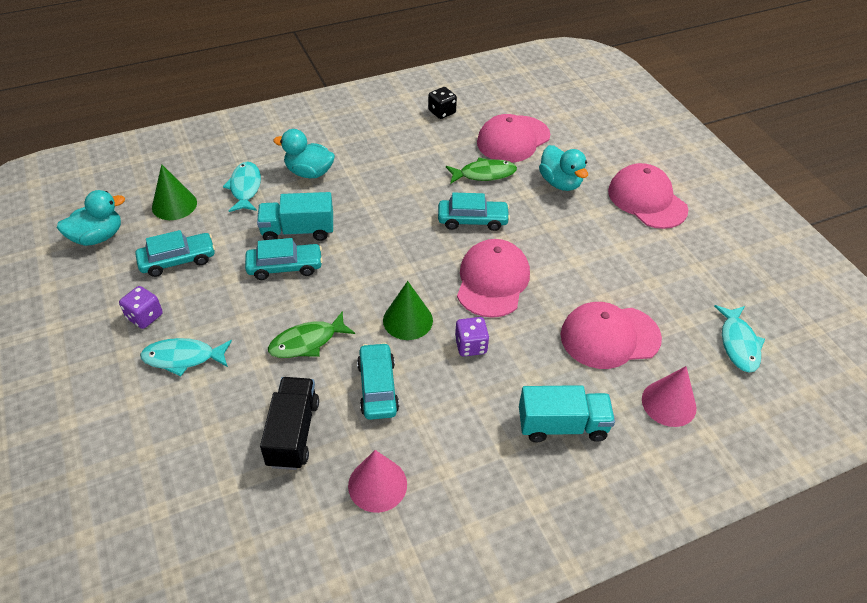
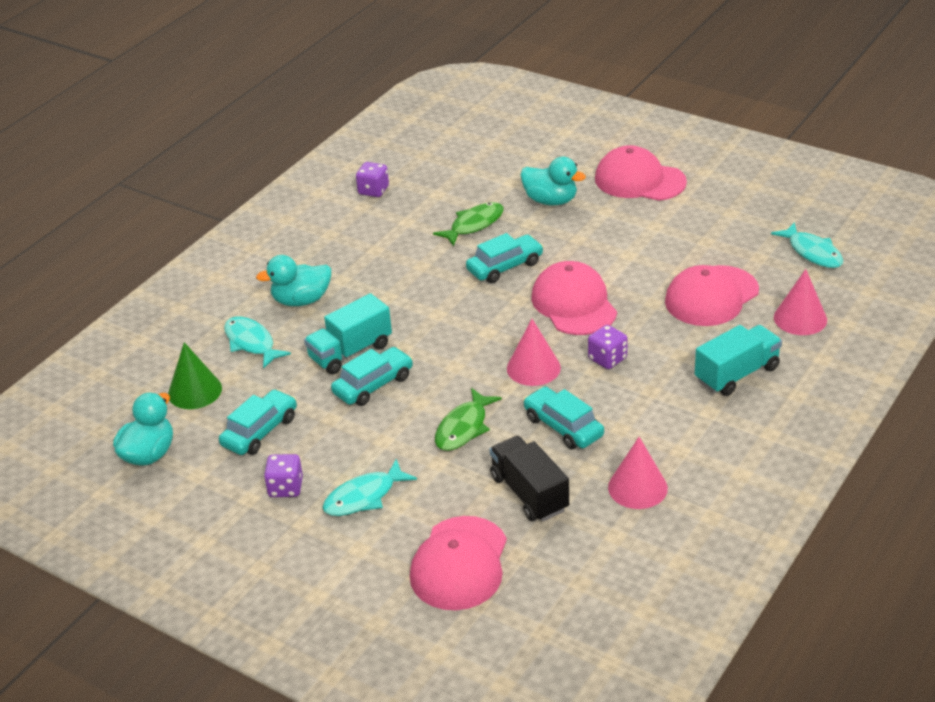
camera: 30 degrees left, 10 degrees down
green cone [383,281,433,340] -> pink cone [507,319,561,386]
black dice [428,87,457,119] -> purple dice [356,162,389,197]
pink cap [477,114,550,162] -> pink cap moved to [410,516,507,610]

